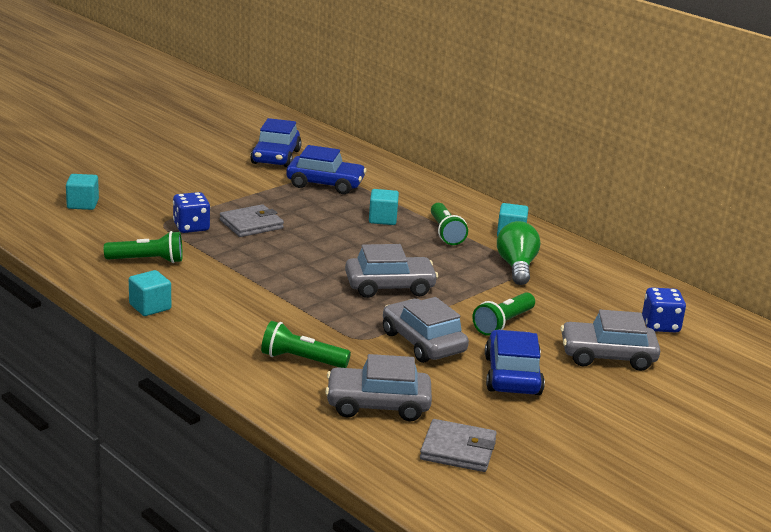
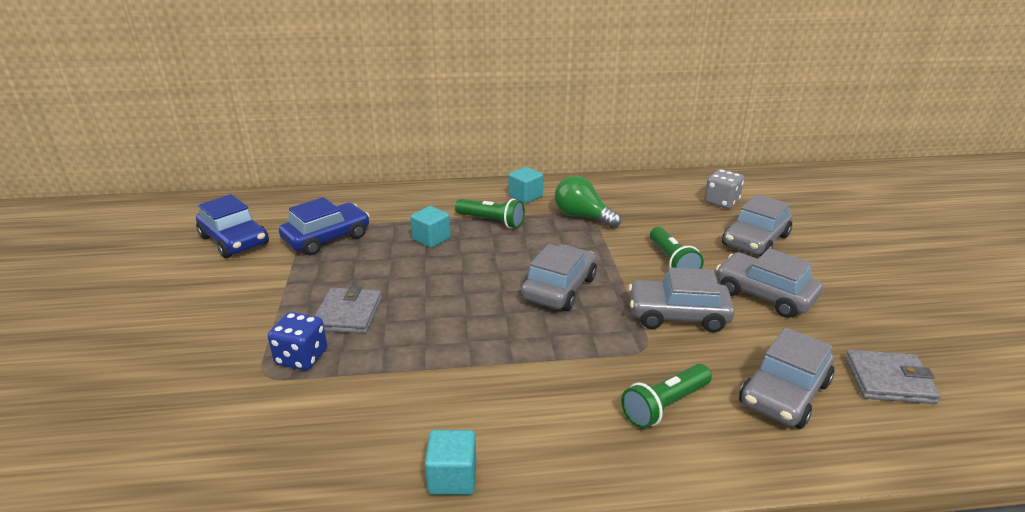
camera: 50 degrees left, 5 degrees up
turquoise cube [66,174,99,210] -> none
green flashlight [104,231,183,263] -> none
grey wallet [420,419,497,472] -> grey wallet turned 45 degrees clockwise [845,350,941,404]
blue car [485,330,545,395] -> grey car [716,248,823,318]
blue dice [642,287,686,332] -> grey dice [704,169,744,209]

